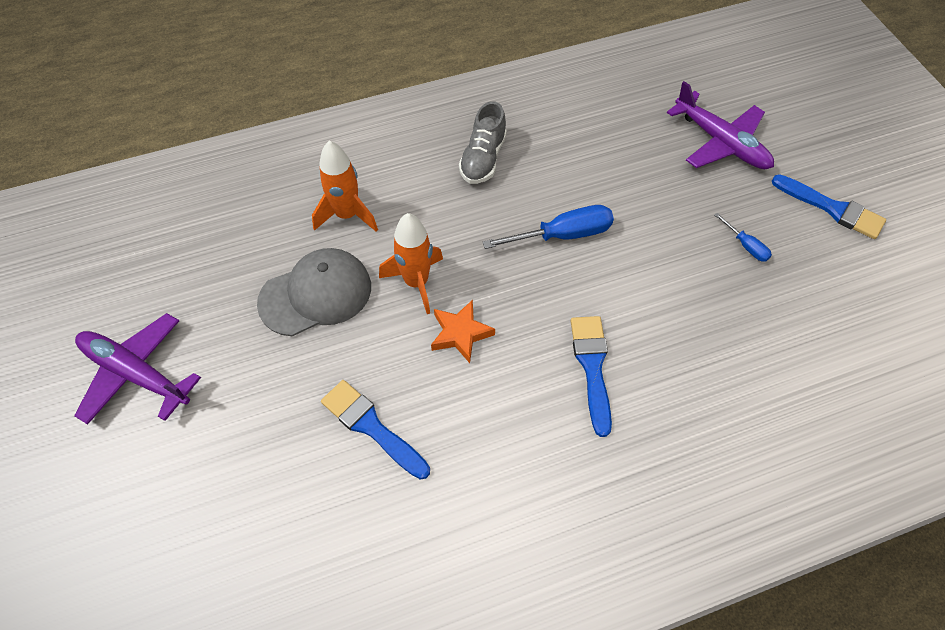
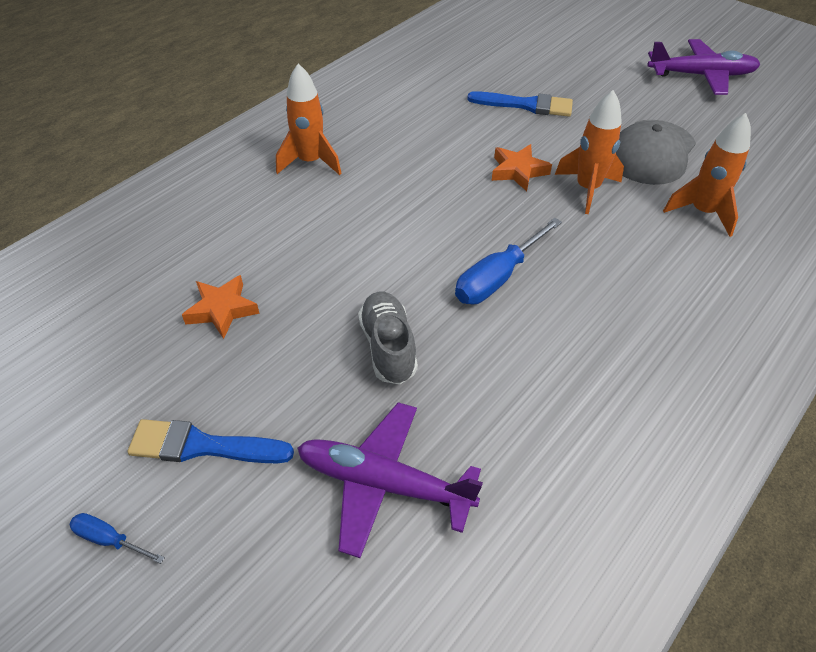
camera: 150 degrees right, 10 degrees down
grey shoe [459,101,507,184] -> grey shoe moved to [358,292,418,384]
blue brush [571,316,612,437] -> none
blue screwdriver [714,213,772,262] -> blue screwdriver moved to [69,513,165,564]
none -> orange star [182,275,260,339]
none -> orange rocket [276,63,342,175]

